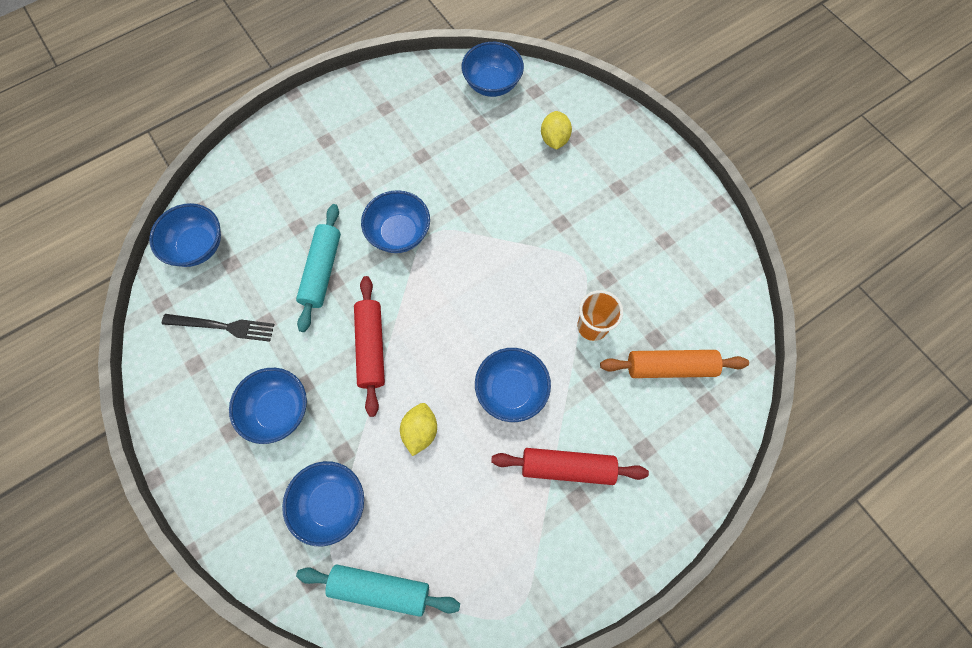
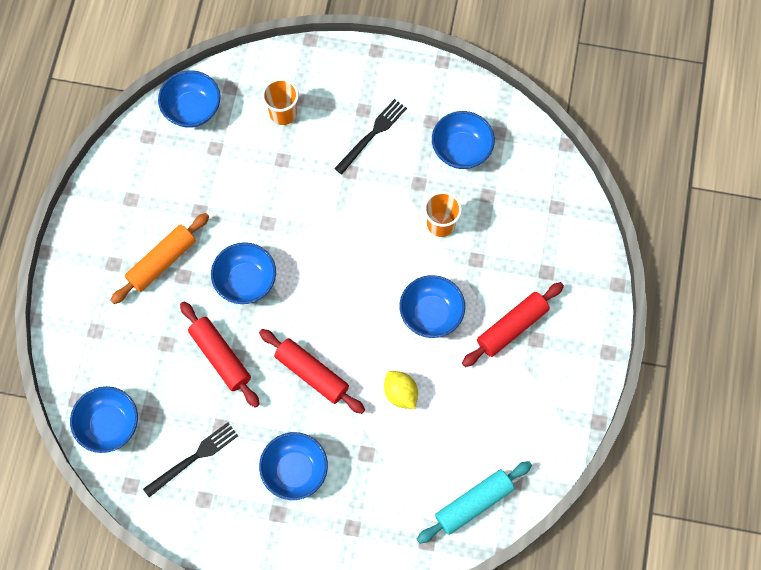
camera: 45 degrees left, 0 degrees up
blue bowl [282,461,364,546] -> blue bowl moved to [432,111,495,169]
turquoise rolling pin [296,204,341,332] -> red rolling pin [180,302,260,408]
yellow lemon [541,111,572,150] -> orange cup [262,78,299,125]
orange rolling pin [600,350,749,378] -> orange rolling pin moved to [110,213,209,304]
none -> black fork [334,99,407,174]

